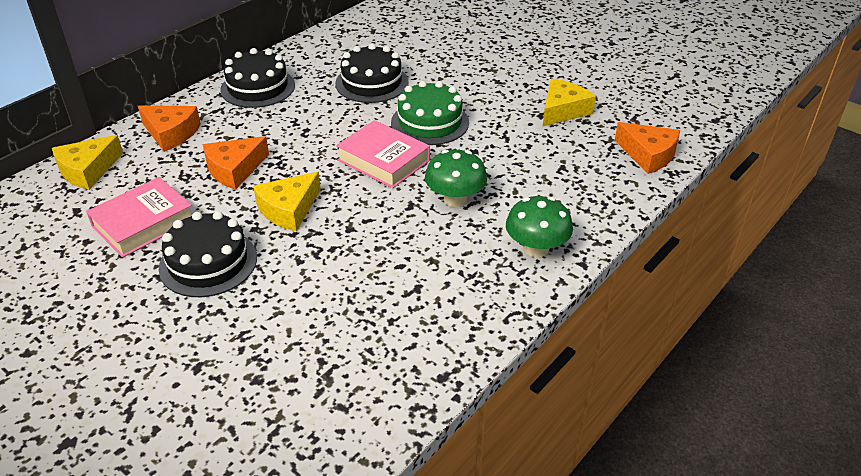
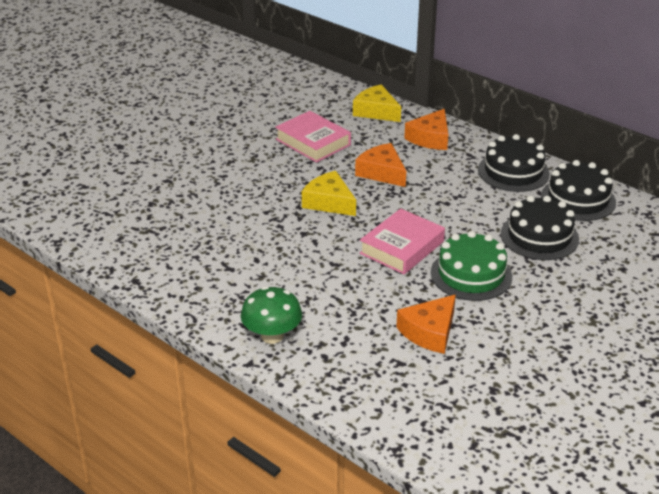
camera: 90 degrees right, 5 degrees down
black cake [159,211,257,297] -> black cake moved to [541,160,616,221]
green mushroom [425,150,487,207] -> none
yellow cheese [543,78,596,126] -> none
orange cheese [615,122,680,174] -> orange cheese moved to [396,295,456,354]

